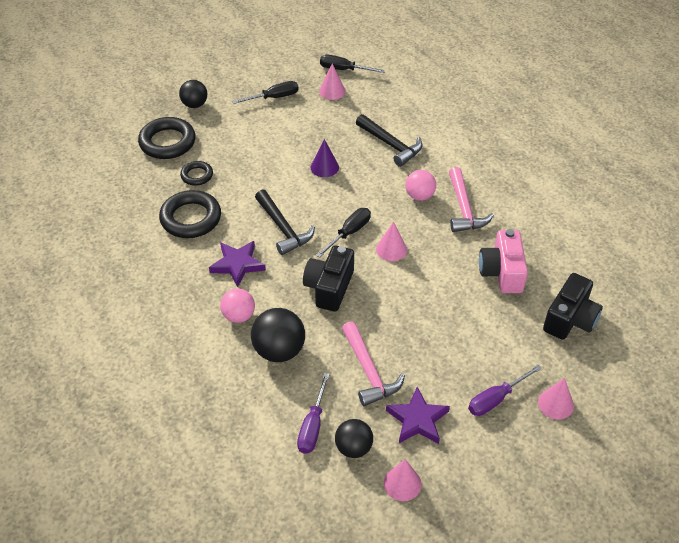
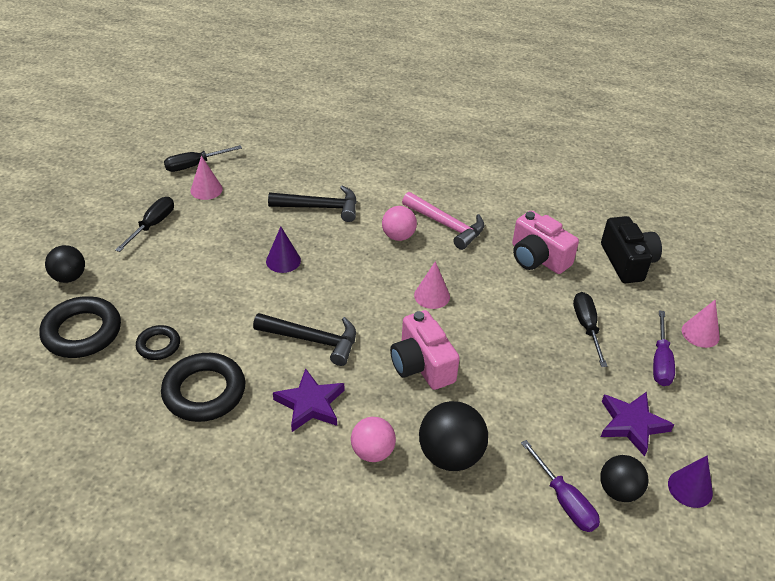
camera: 45 degrees left, 5 degrees down
black camera [303,245,354,312] -> pink camera [390,310,460,390]
black screwdriver [316,208,371,258] -> black screwdriver moved to [573,292,607,367]
pink hammer [342,321,405,406] -> none
pink cone [384,459,422,501] -> purple cone [668,455,713,508]

